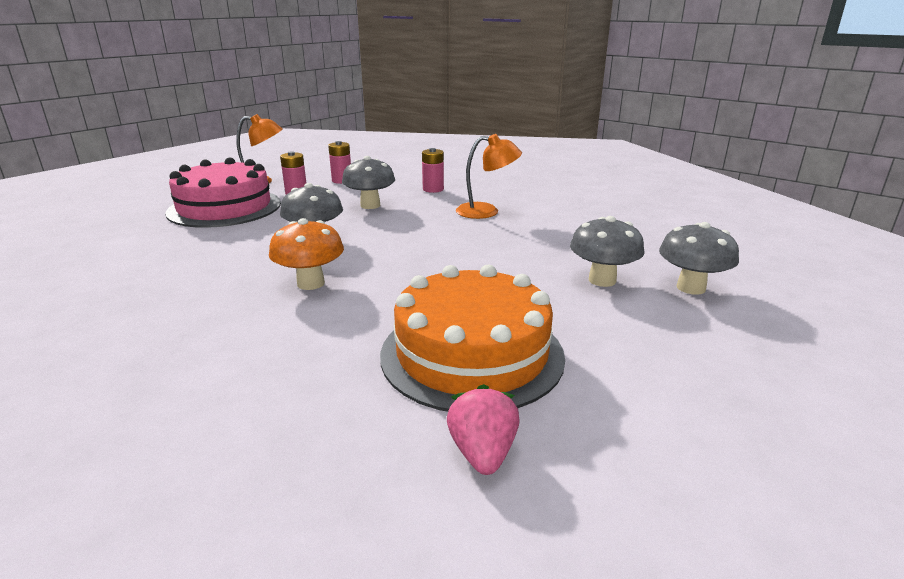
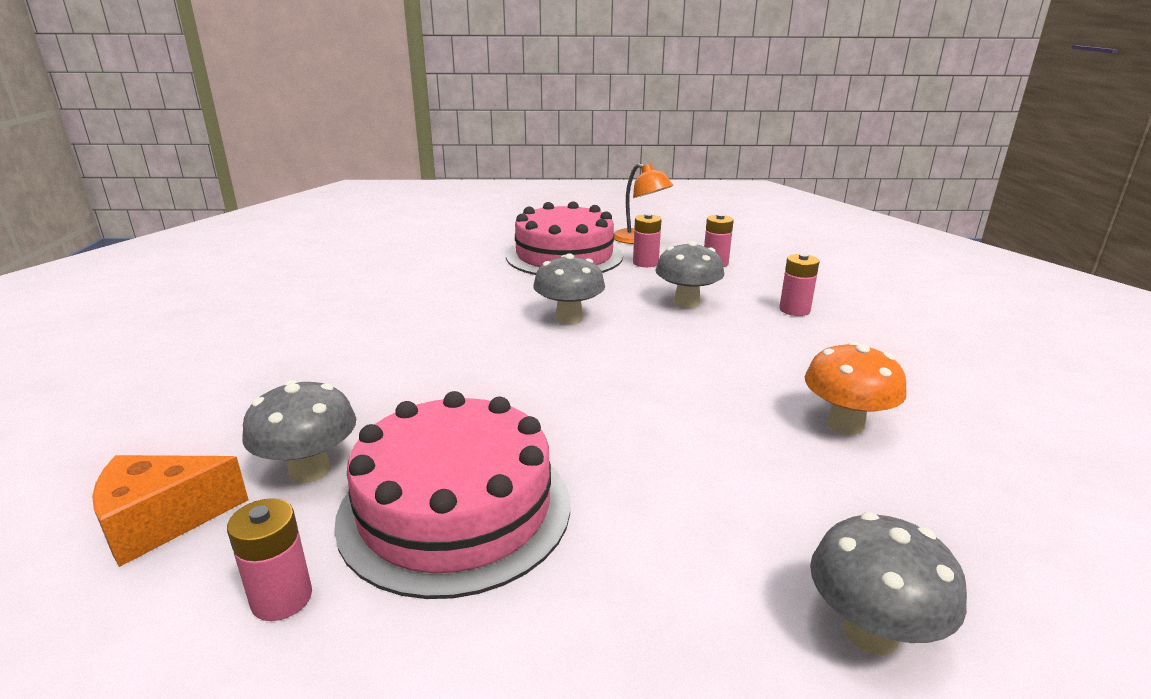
camera: 50 degrees right, 0 degrees up
orange mushroom [269,218,344,290] -> orange mushroom moved to [805,342,907,435]
orange cake [380,265,565,412] -> pink cake [334,391,570,599]
pink strawberry [447,384,520,475] -> pink battery [227,498,312,621]
orange lamp [456,134,522,219] -> none
grey mushroom [570,216,645,287] -> grey mushroom moved to [242,380,356,483]
none -> orange cheese [92,455,248,567]

